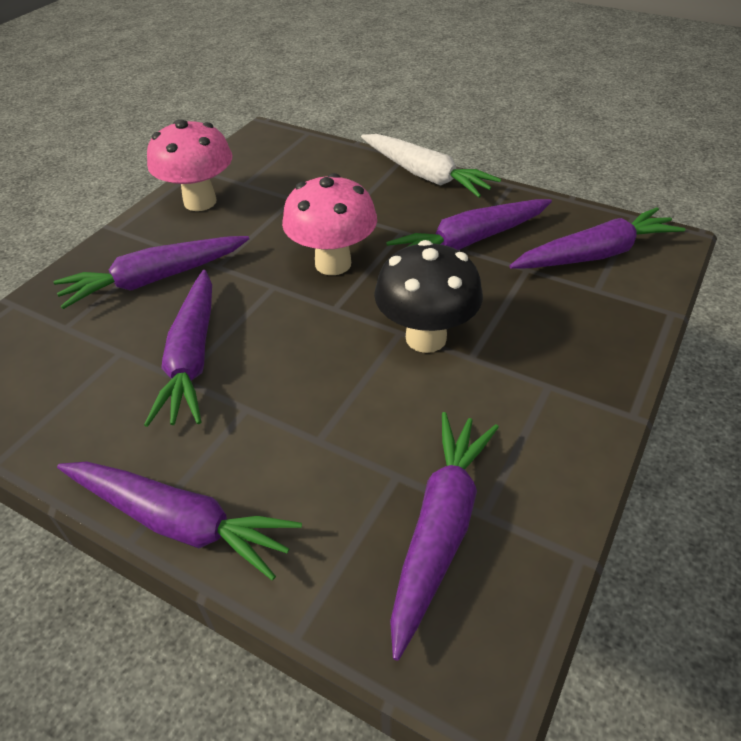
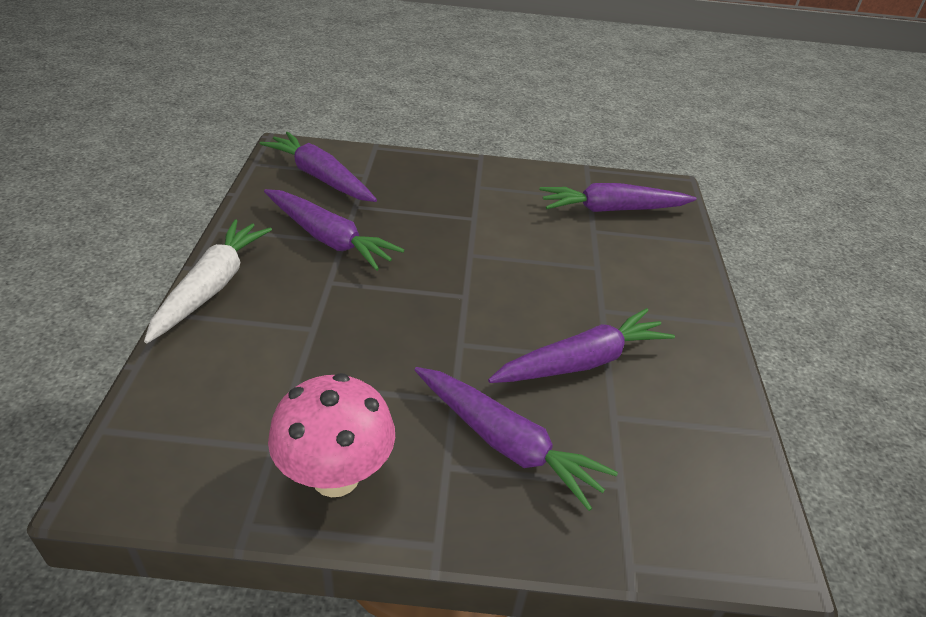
camera: 120 degrees left, 5 degrees down
purple carrot [57,462,302,580] -> none
pink mushroom [282,173,377,275] -> none
black mushroom [374,240,483,353] -> none

